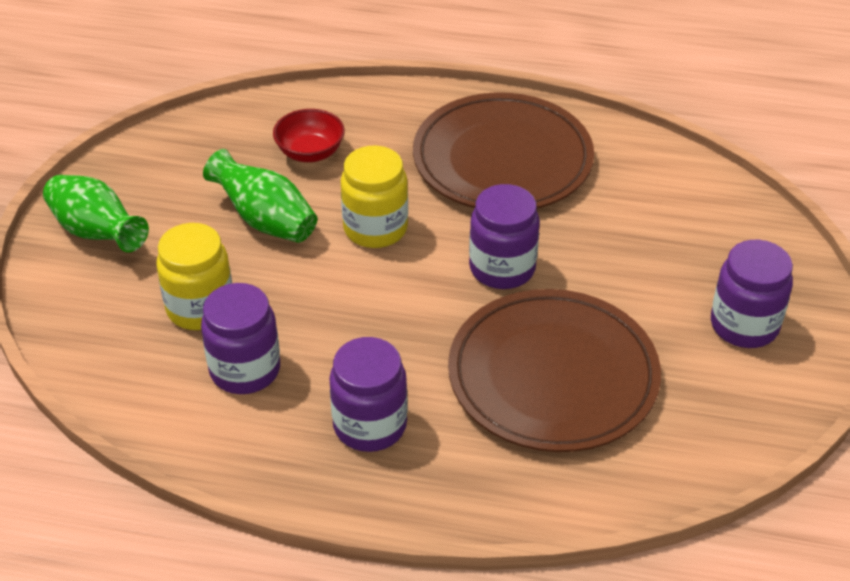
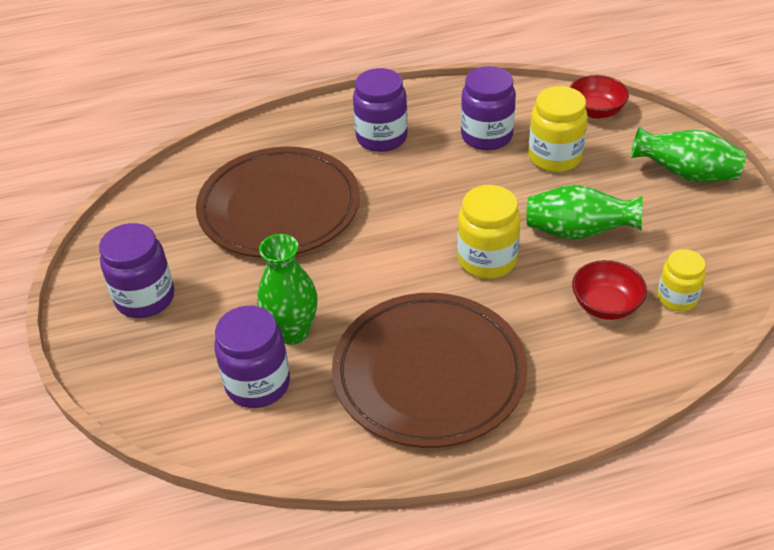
camera: 155 degrees right, 0 degrees up
purple jar [469,184,540,289] -> purple jar moved to [214,306,290,408]
none -> green vase [257,234,317,345]
none -> red bowl [570,75,629,119]
none -> yellow jar [657,249,706,312]

